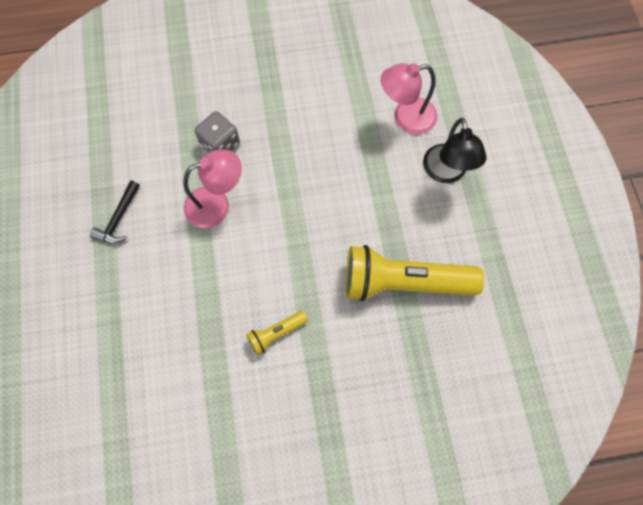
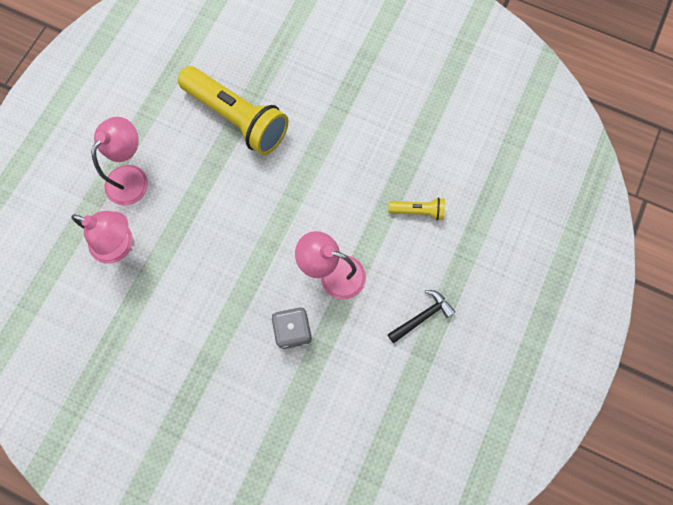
camera: 145 degrees left, 5 degrees up
yellow flashlight [246,311,308,356] -> yellow flashlight moved to [388,197,445,221]
black lamp [423,118,487,183] -> pink lamp [91,117,148,206]

